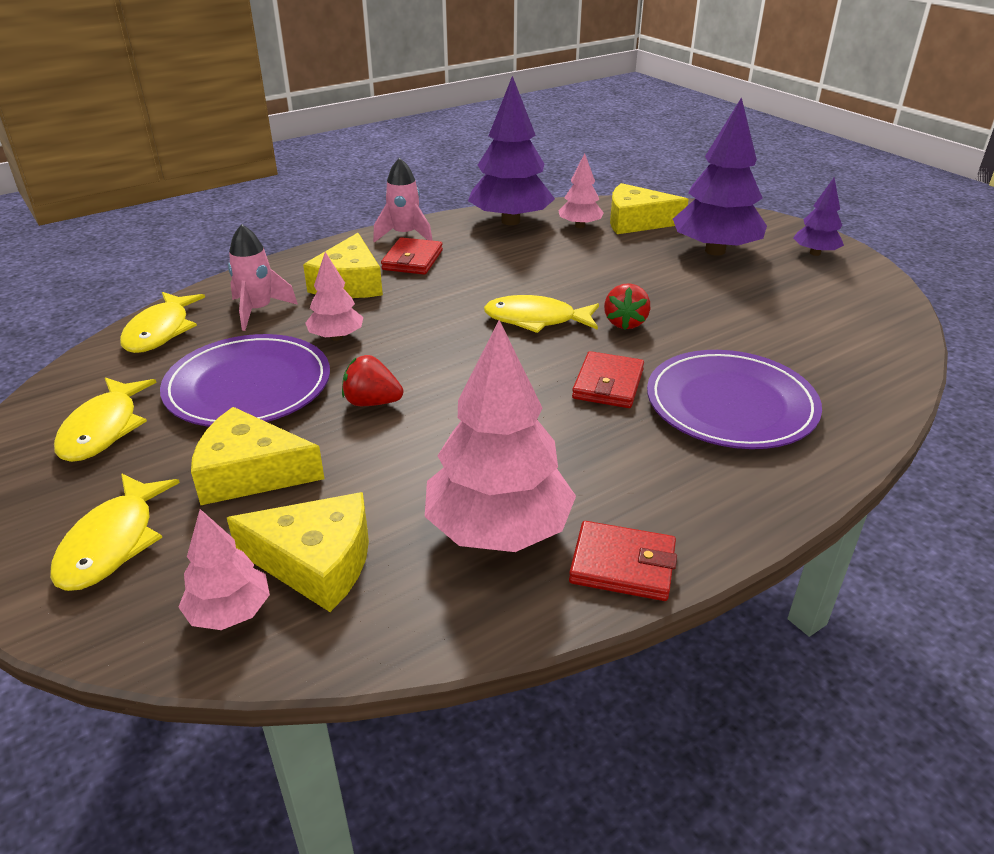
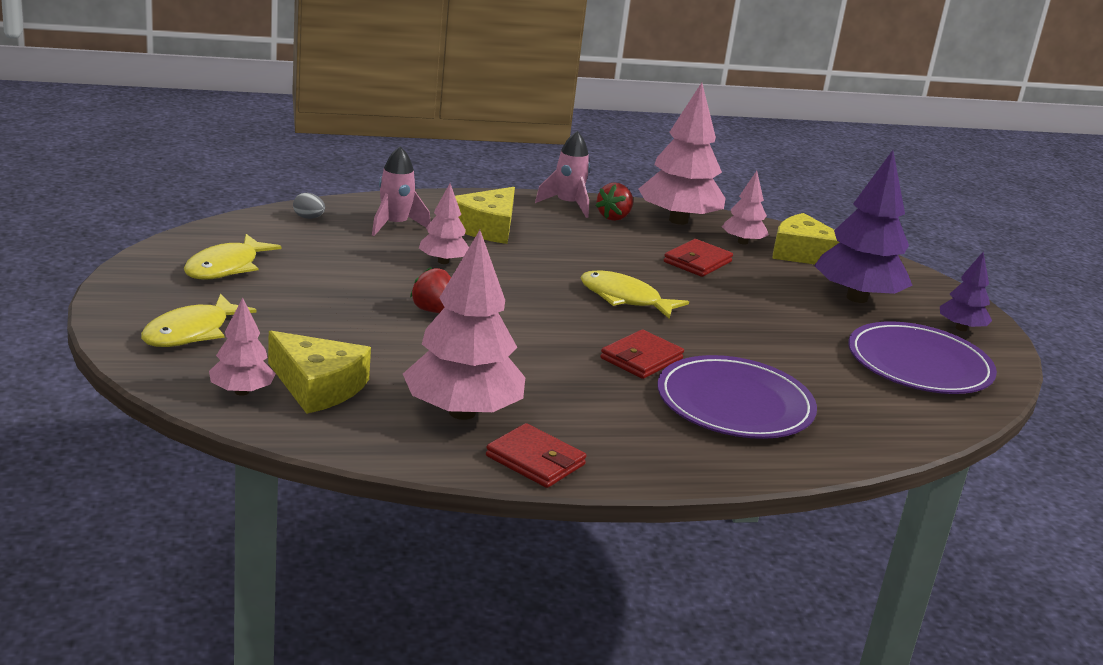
camera: 20 degrees right, 10 degrees down
yellow fish [120,292,205,353] -> grey egg [293,193,325,219]
purple plate [160,334,330,427] -> purple plate moved to [848,321,997,394]
yellow cheese [191,407,325,505] -> none
red wallet [381,237,443,275] -> red wallet moved to [664,239,733,277]
purple tree [468,76,555,225] -> pink tree [639,83,726,225]
red strawberry [604,283,650,330] -> red strawberry moved to [595,182,633,221]

